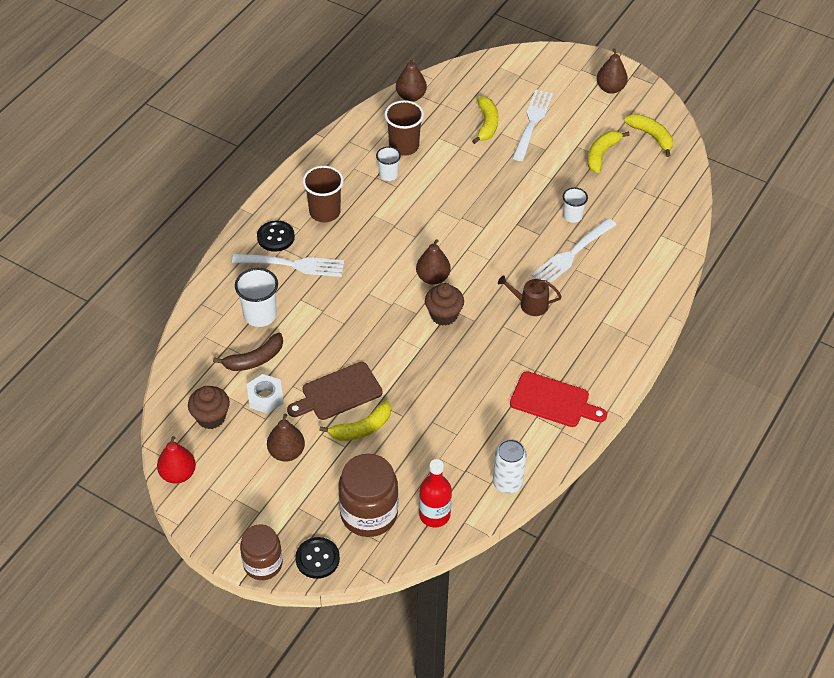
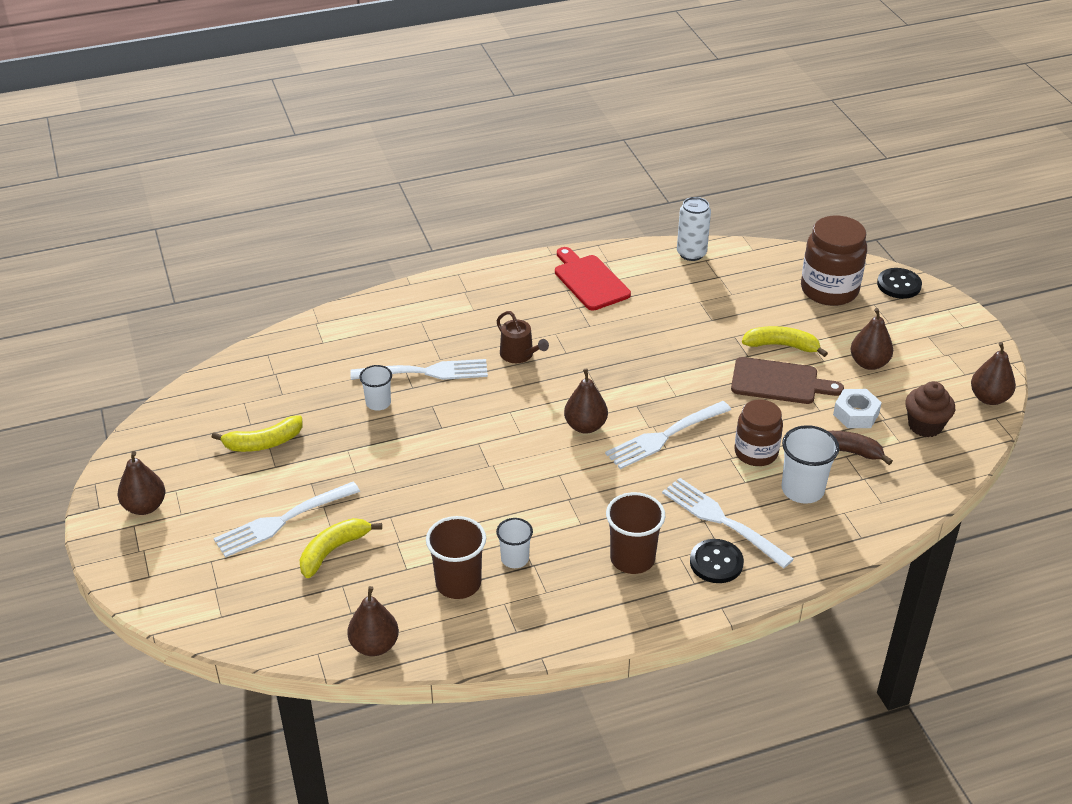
camera: 140 degrees left, 10 degrees down
red pear [157,436,196,484] -> brown pear [971,342,1016,405]
brown jar [240,524,283,580] -> brown jar moved to [735,400,783,466]
red bottle [419,459,452,527] -> none
brown cupcake [425,283,464,326] -> none
yellow banana [624,114,673,157] -> none
none -> white fork [605,401,731,469]

